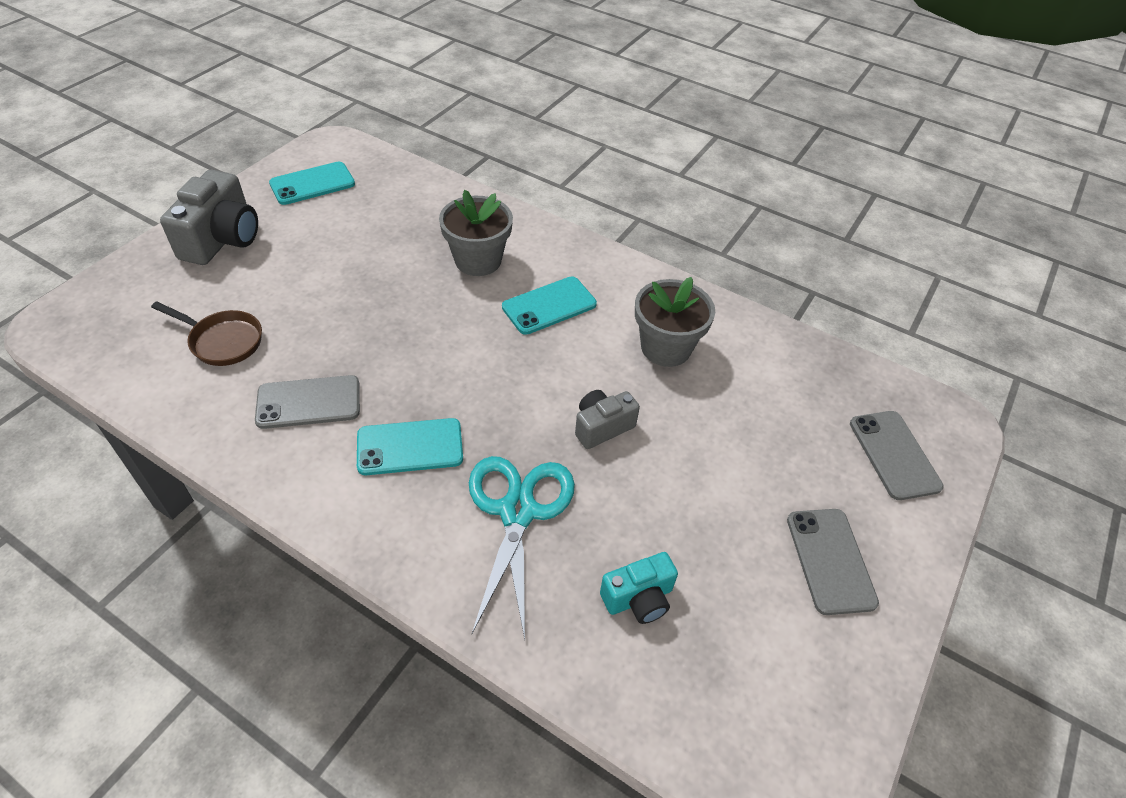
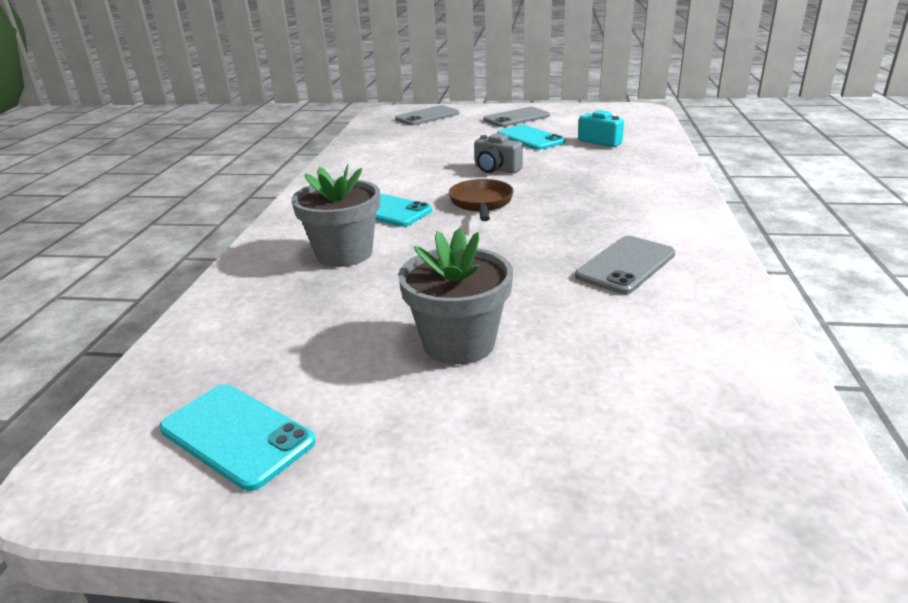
camera: 110 degrees left, 20 degrees down
brown pan [151,301,262,366] -> brown pan moved to [449,179,514,221]
grey camera [160,170,258,265] -> none
grey phone [255,375,360,429] -> grey phone turned 75 degrees clockwise [575,236,675,294]
turquoise phone [357,418,463,475] -> turquoise phone moved to [497,125,565,150]
turquoise scissors [469,456,575,639] -> none
grey flower pot [635,277,715,367] -> grey flower pot moved to [398,228,513,365]

